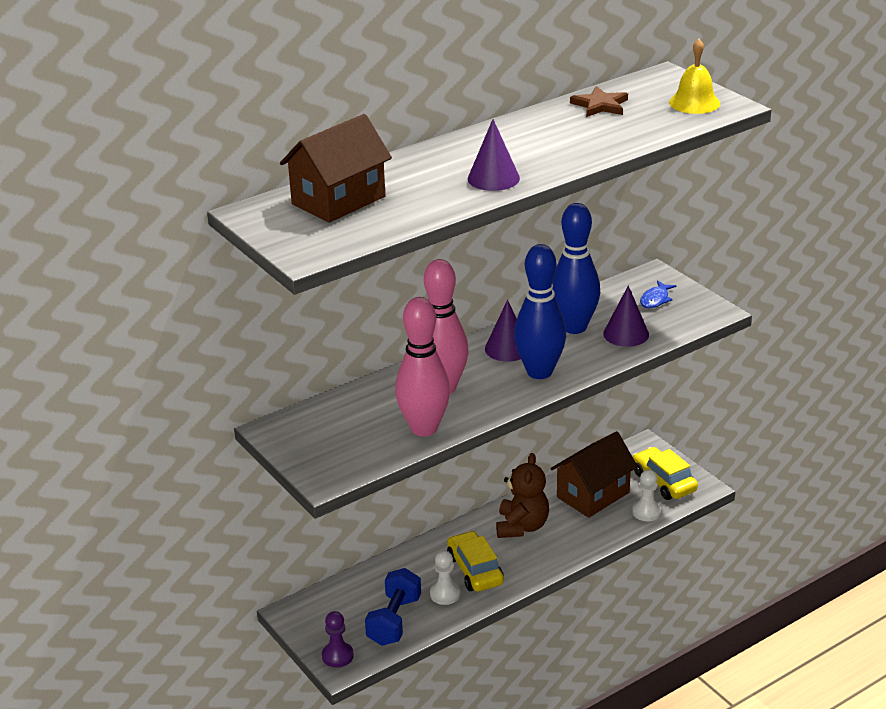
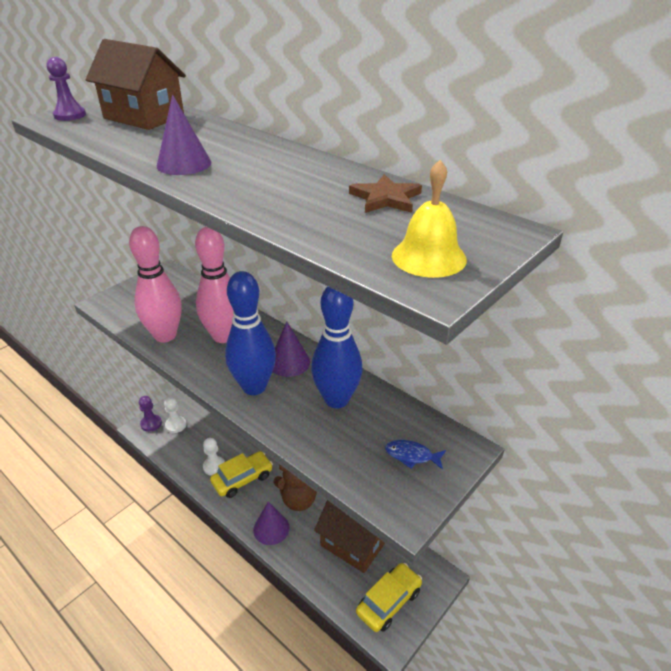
camera: 75 degrees right, 5 degrees up
blue dumbbell [365,568,421,646] -> none
purple cone [603,285,649,347] -> purple cone moved to [253,501,290,545]
white pawn [633,470,661,521] -> white pawn moved to [164,397,186,433]
none -> purple pawn [46,57,86,121]

